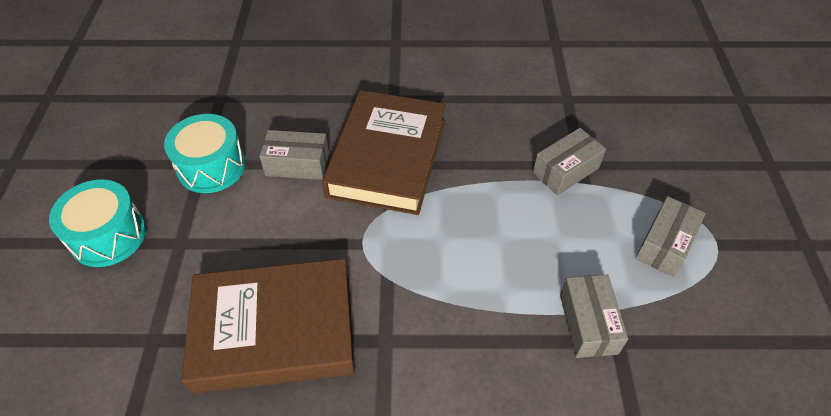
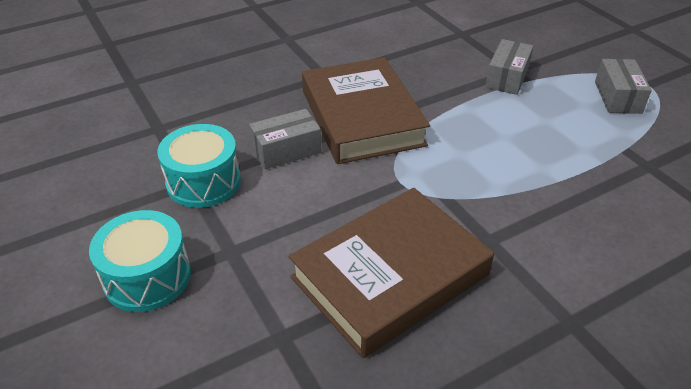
camera: 30 degrees left, 10 degrees down
grey box [560,275,628,358] -> none

